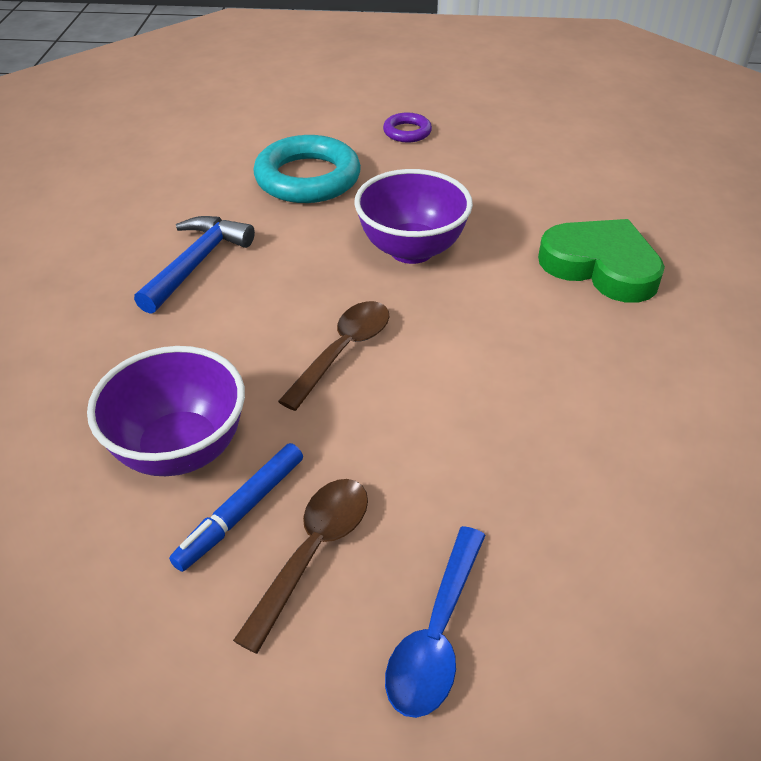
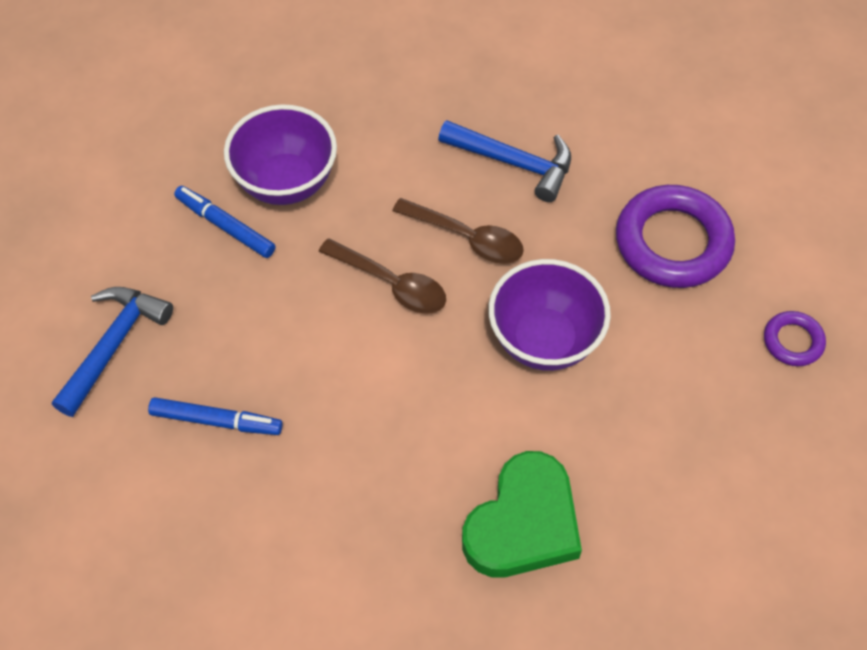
camera: 90 degrees right, 15 degrees up
brown spoon [233,479,368,654] -> brown spoon moved to [392,198,524,264]
turquoise ring [253,135,361,203] -> purple ring [616,185,735,288]
blue spoon [385,526,486,718] -> blue hammer [52,287,173,417]
none -> blue marker [148,397,283,435]

